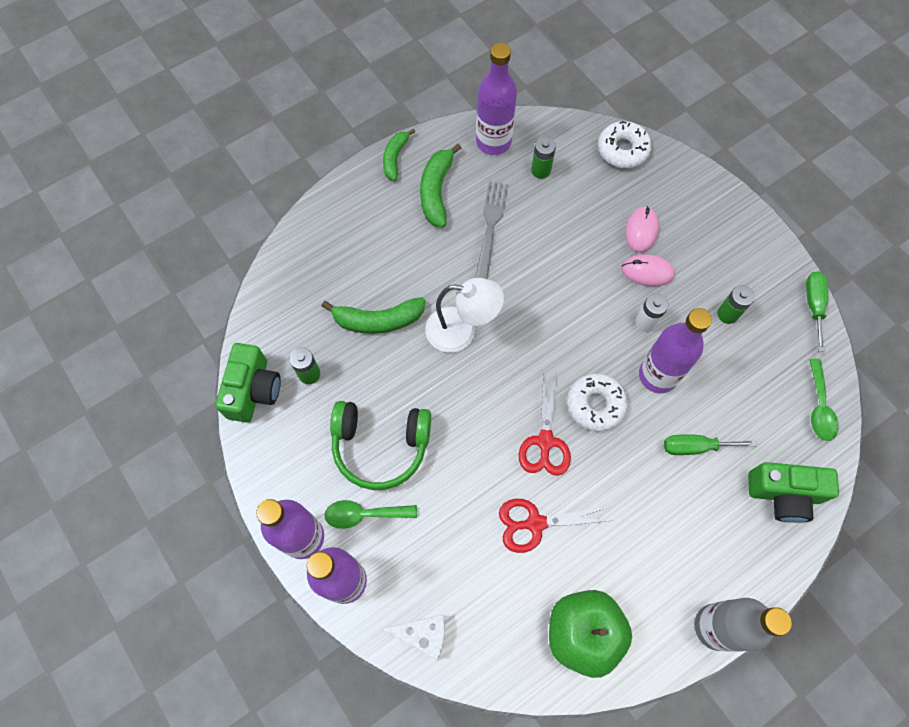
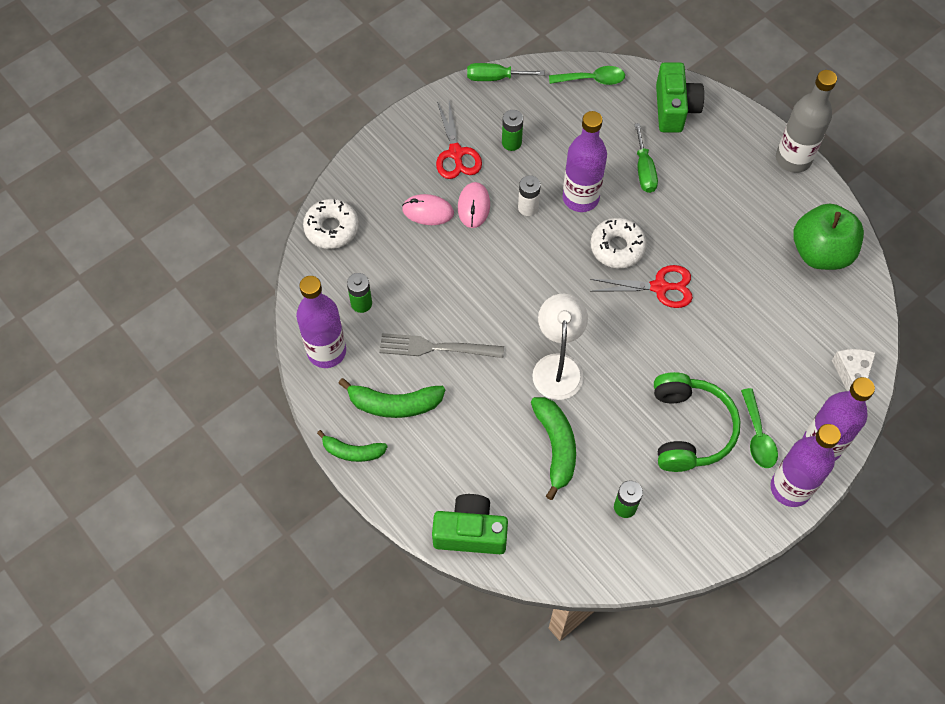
camera: 95 degrees left, 5 degrees down
green camera [215,343,281,423] -> green camera moved to [432,494,508,554]
red scissors [499,499,614,553] -> red scissors moved to [436,101,482,179]

